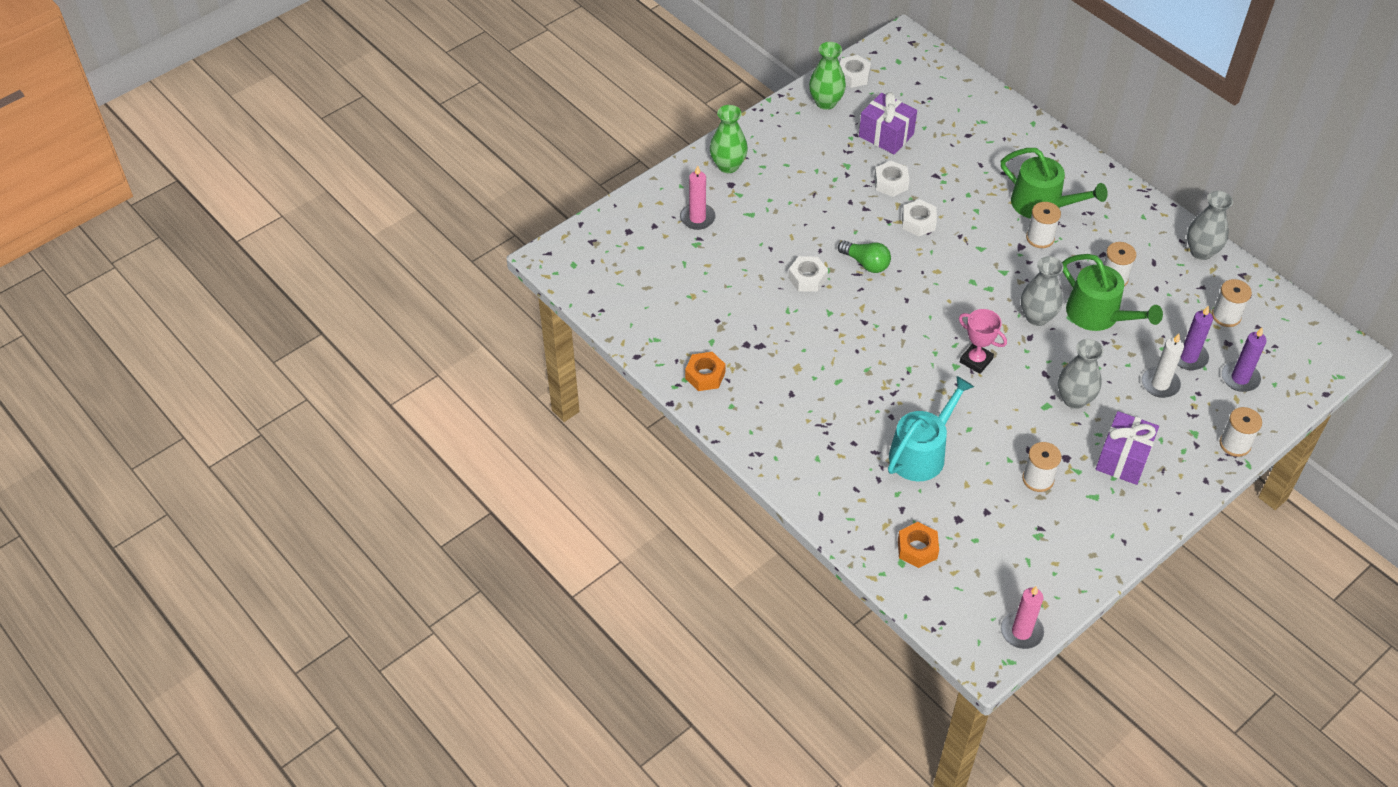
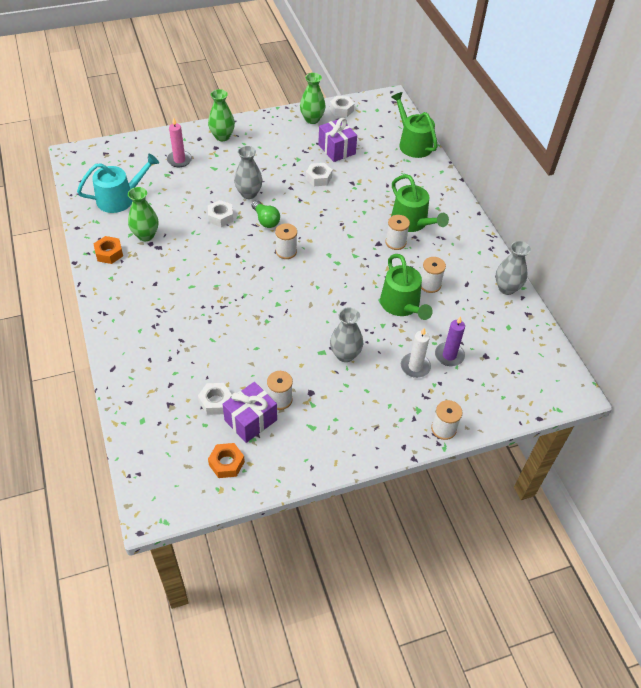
camera: 20 degrees right, 0 degrees up
turquoise watering can [888,376,974,482] -> turquoise watering can moved to [77,154,159,213]
orange nut [898,522,939,568] -> orange nut moved to [208,443,245,478]
white nut [902,199,937,236] -> white nut moved to [198,383,232,415]
pink trophy [959,309,1007,374] -> none
pink candle [1001,586,1044,649] -> none
grey vase [1021,256,1064,326] -> grey vase moved to [234,146,263,199]
purple gift [1096,411,1159,485] -> purple gift moved to [223,382,277,443]
white spool [1212,279,1252,327] -> white spool moved to [275,223,297,259]
purple candle [1222,328,1267,392] -> none
none -> green vase [128,187,158,241]
none -> green watering can [391,92,438,158]

